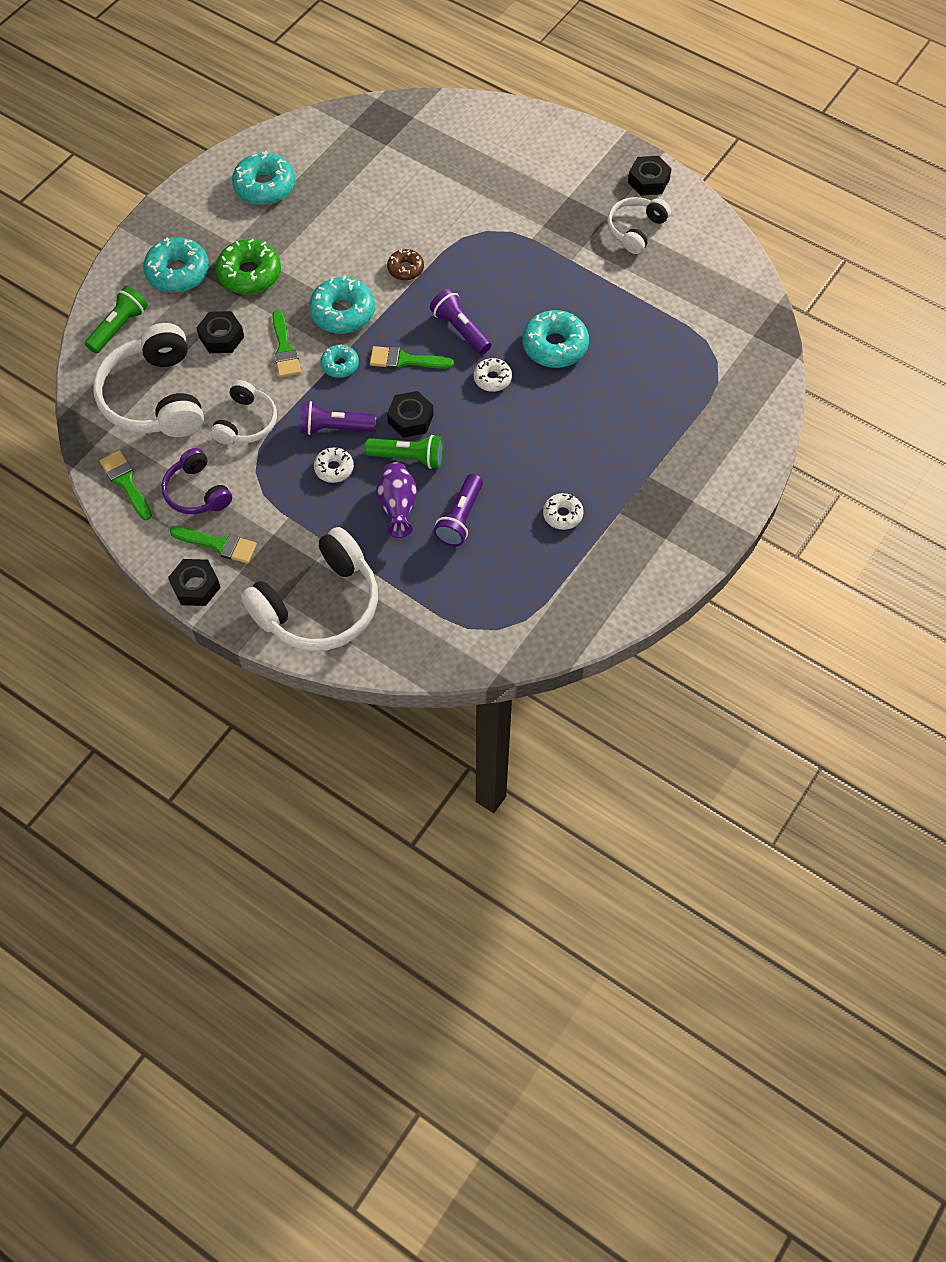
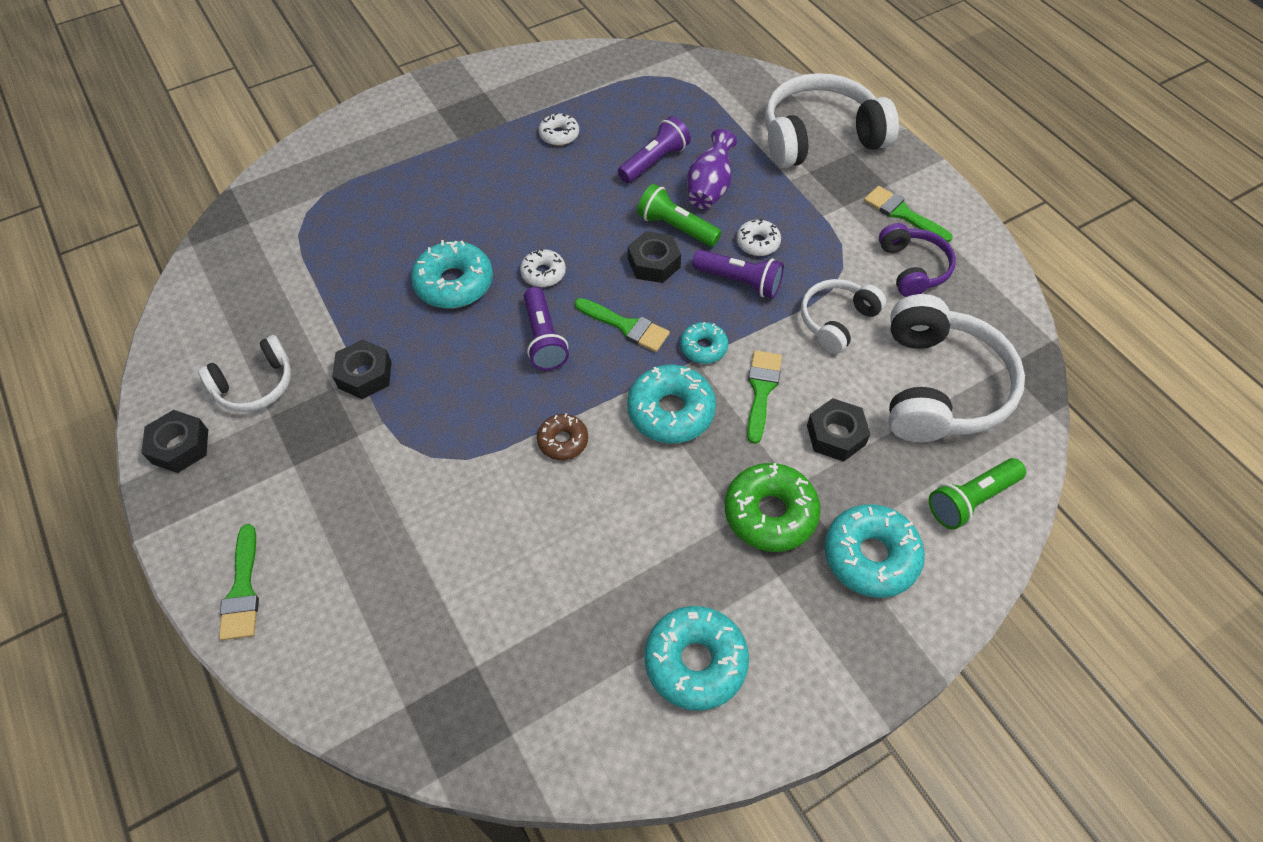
camera: 155 degrees left, 5 degrees down
green brush [100,450,152,520] -> green brush moved to [219,524,259,640]
black nut [168,559,221,606] -> black nut moved to [332,339,392,399]

